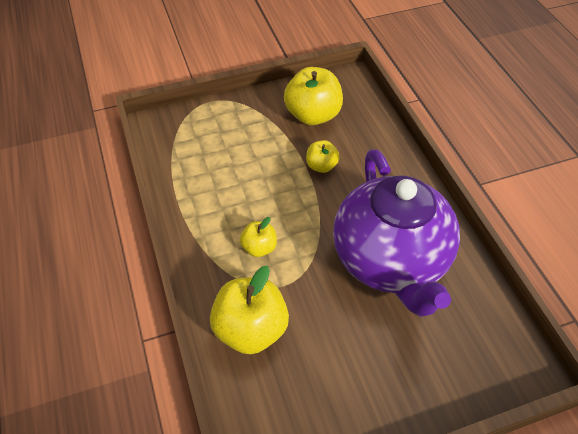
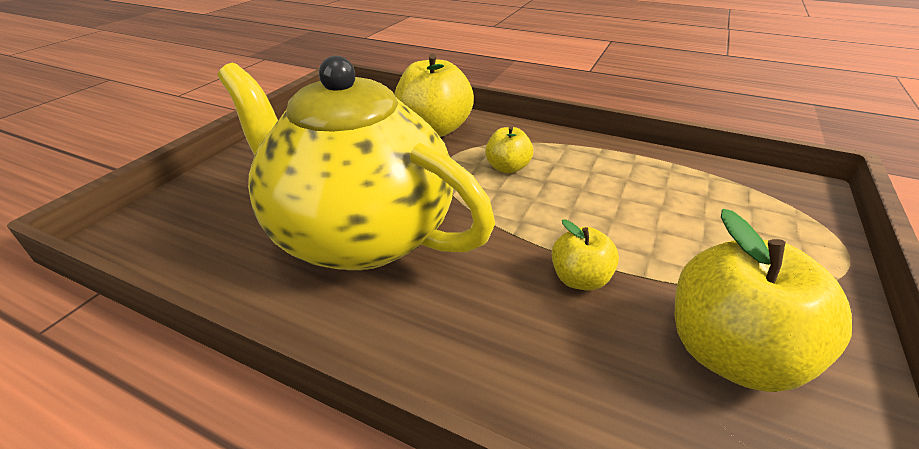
camera: 135 degrees right, 15 degrees down
purple teapot [333,149,460,317] -> yellow teapot [217,56,495,270]

